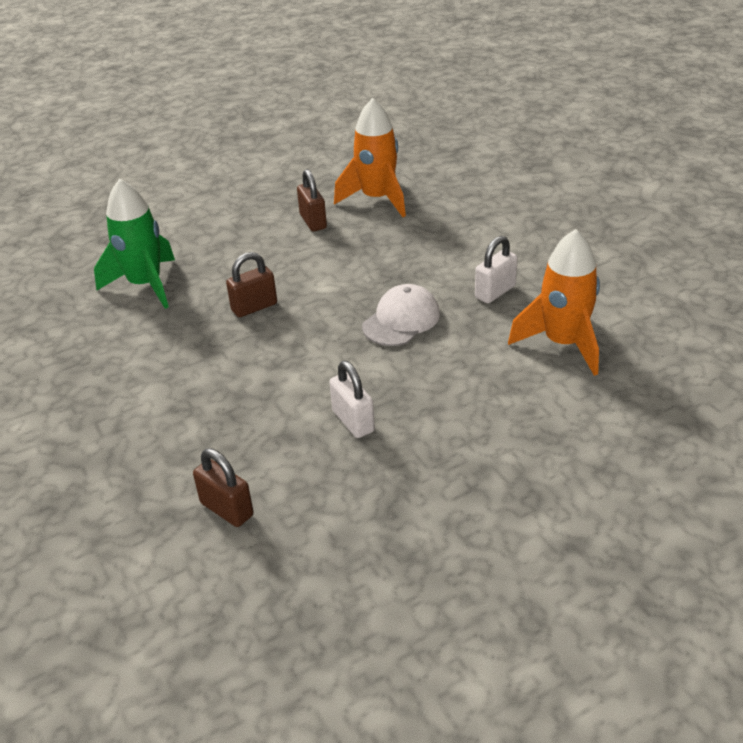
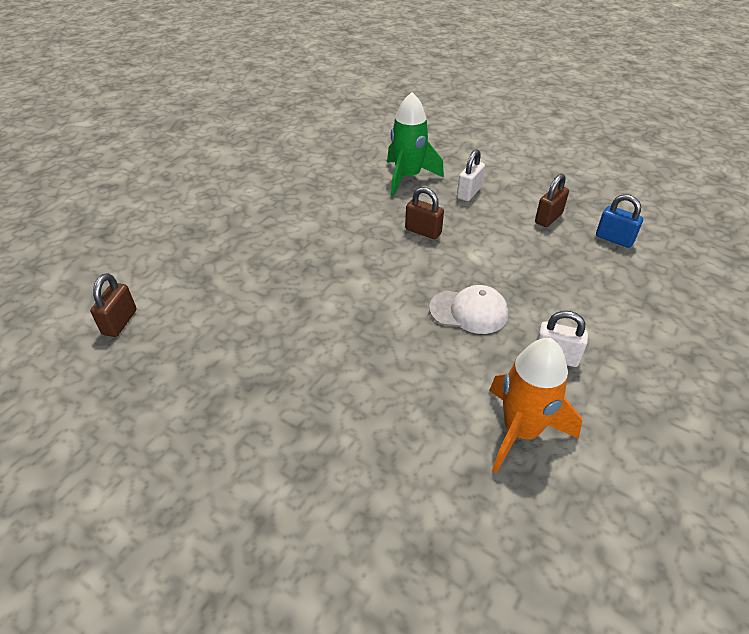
camera: 60 degrees right, 5 degrees up
brown padlock [193,448,253,527] -> brown padlock moved to [90,273,137,337]
white padlock [329,361,375,438] -> white padlock moved to [457,149,485,201]
orange rocket [334,98,406,217] -> blue padlock [596,194,643,248]

